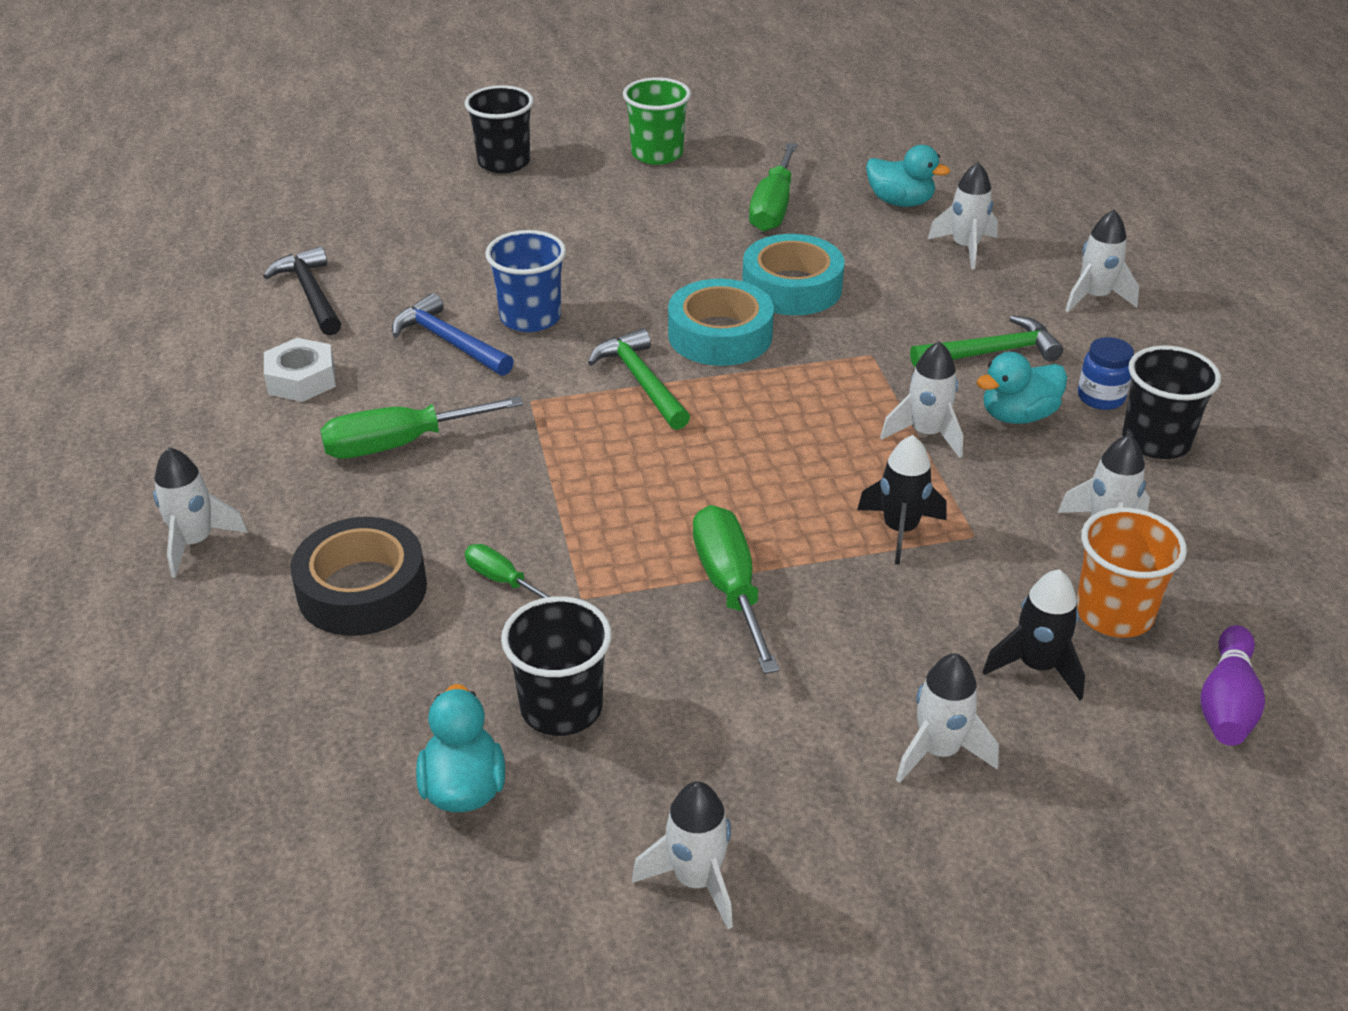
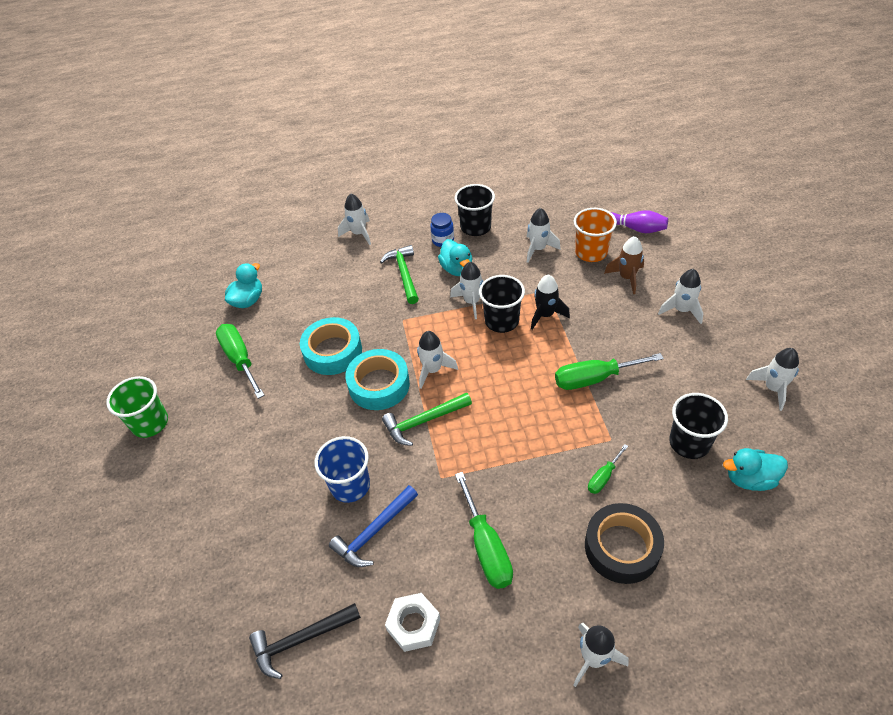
camera: 85 degrees left, 10 degrees up
black cup [465,85,534,173] -> black cup moved to [479,275,525,333]
green screwdriver [749,143,797,232] -> green screwdriver turned 135 degrees counterclockwise [216,324,265,399]
white rocket [928,162,998,270] -> white rocket moved to [417,331,458,389]
black rocket [982,569,1085,701] -> brown rocket [604,236,644,294]

